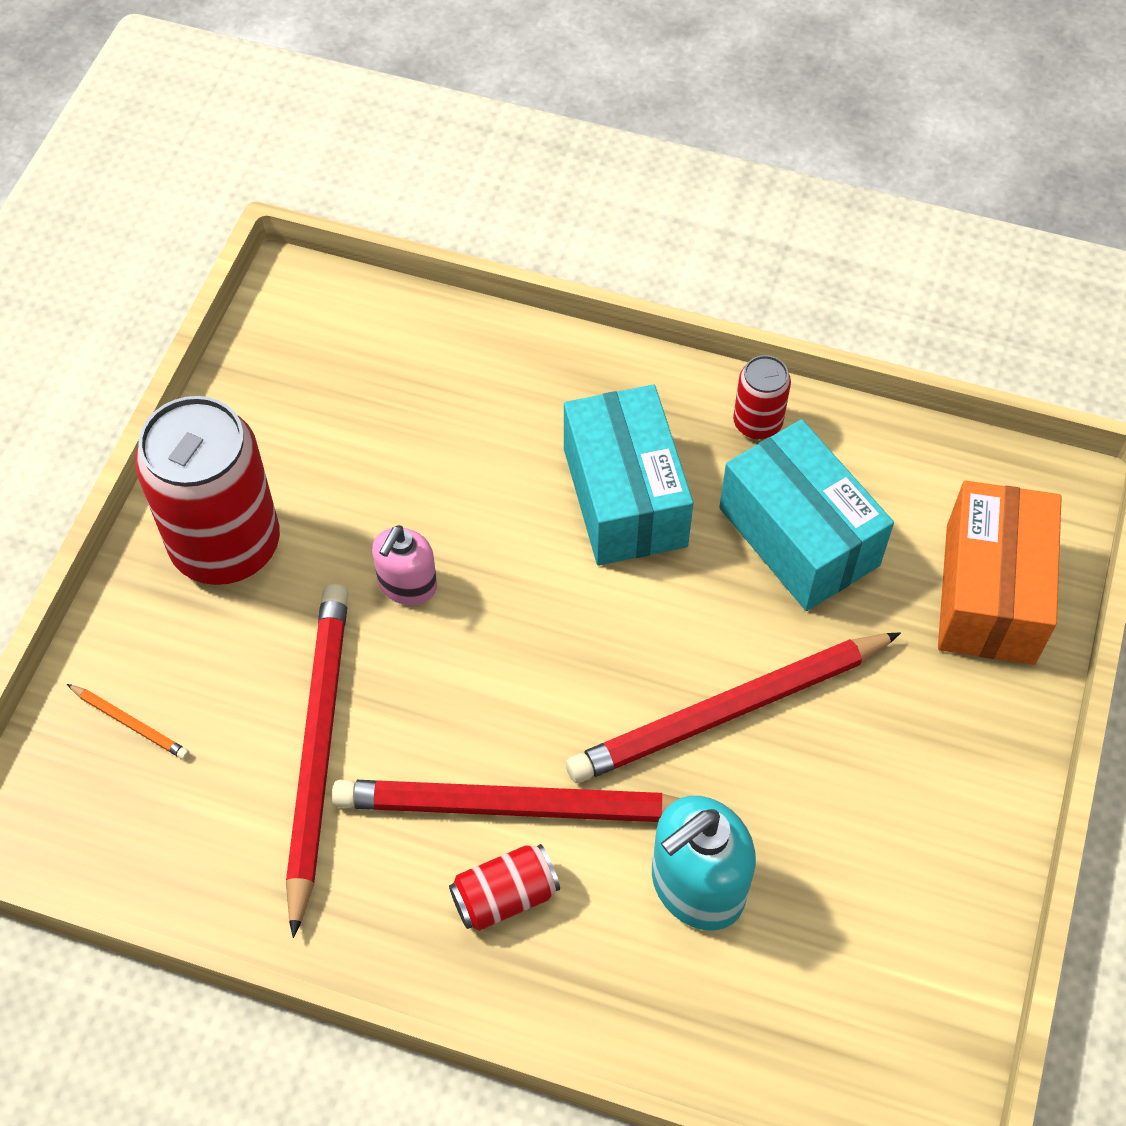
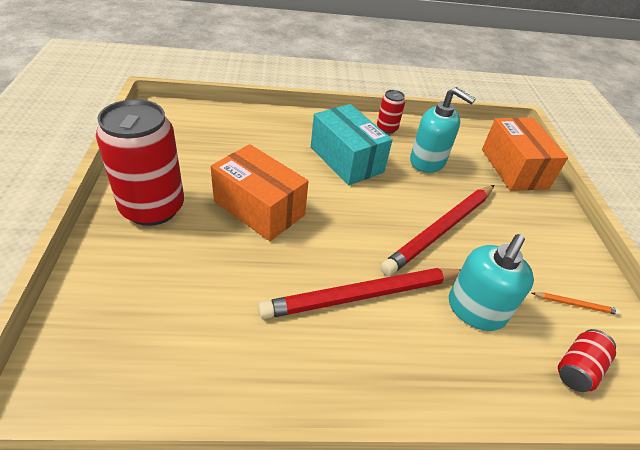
camera: 25 degrees left, 15 degrees down
orange pencil [67,684,189,760] -> orange pencil moved to [532,292,621,315]
red pencil [286,584,348,938] -> none
pink soap dispenser [372,525,437,605] -> orange box [211,144,309,241]
red can [449,844,560,931] -> red can moved to [558,329,616,392]
turquoise box [719,419,894,611] -> turquoise soap dispenser [410,87,476,173]

